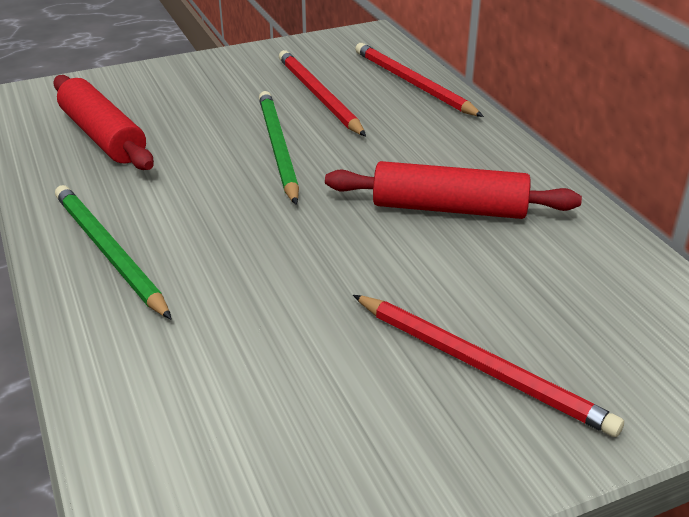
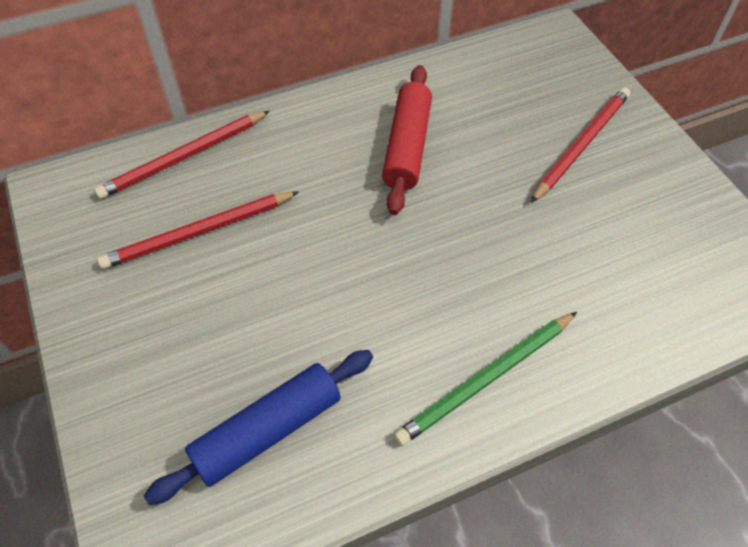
camera: 90 degrees left, 20 degrees up
red rolling pin [53,75,154,170] -> blue rolling pin [144,350,373,505]
green pencil [259,91,299,205] -> none

